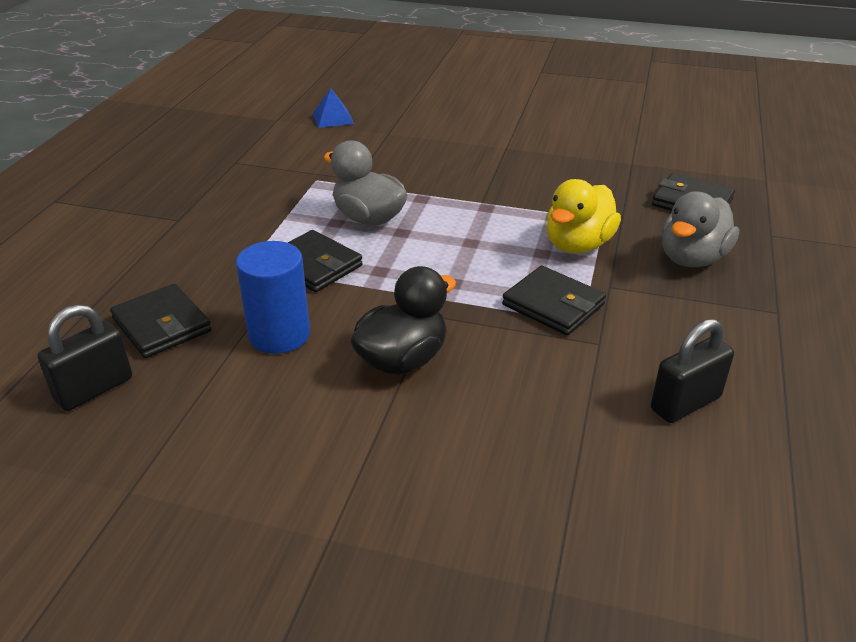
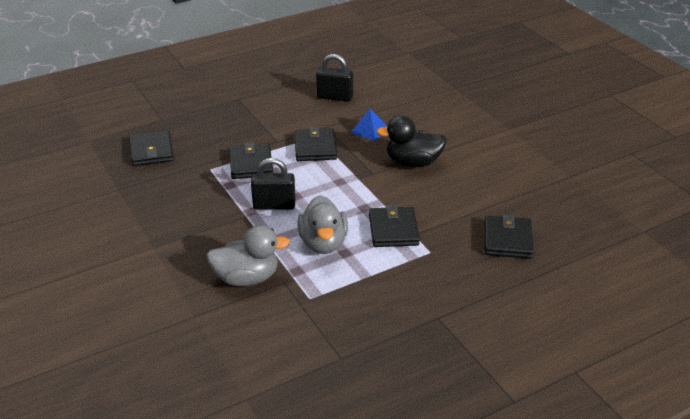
camera: 135 degrees left, 0 degrees up
black padlock [37,304,132,411] -> black padlock moved to [251,158,295,210]
blue cylinder [236,241,310,354] -> none
blue pyramid [313,88,354,128] -> blue pyramid moved to [351,109,387,141]
yellow duck [547,179,621,253] -> black wallet [229,142,273,179]
grey duck [662,191,739,267] -> grey duck moved to [206,225,290,286]

